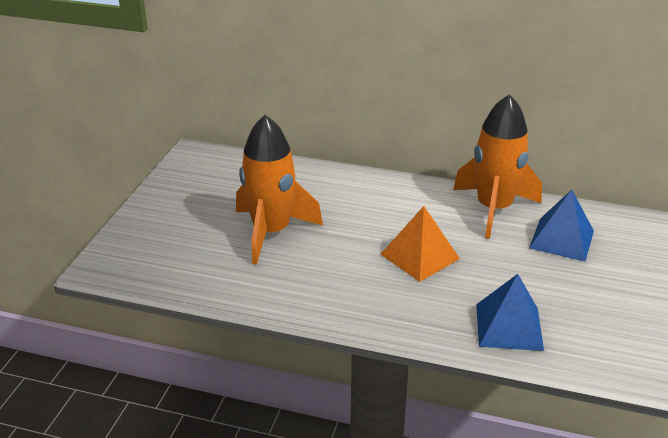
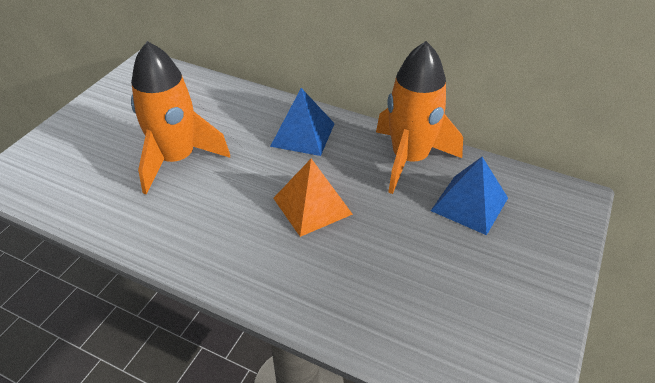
camera: 10 degrees right, 10 degrees up
blue pyramid [476,274,544,351] -> blue pyramid moved to [270,88,335,156]

